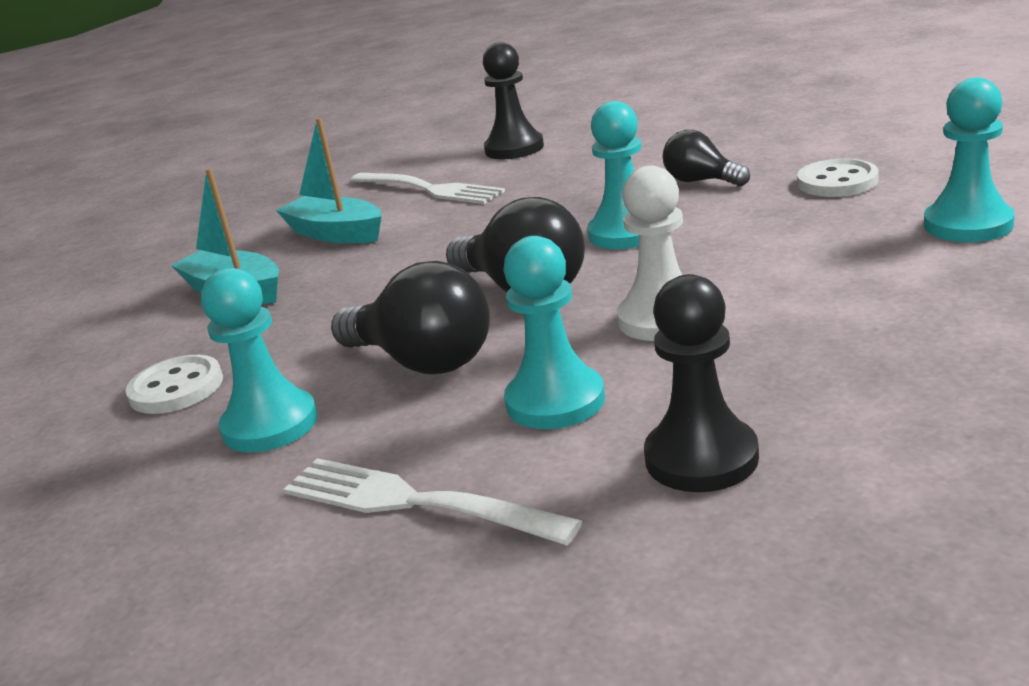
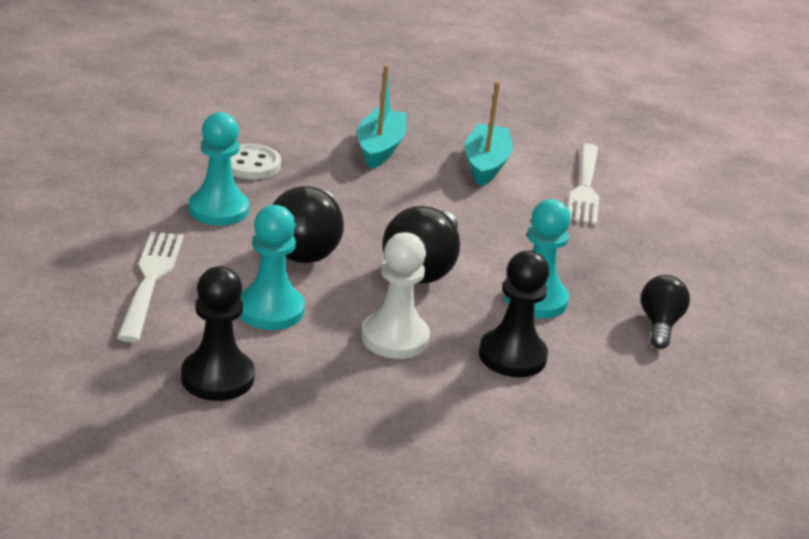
camera: 55 degrees right, 5 degrees up
black pawn [483,42,544,159] -> black pawn moved to [479,251,549,377]
white button [797,159,879,197] -> none
turquoise pawn [924,78,1015,242] -> none

